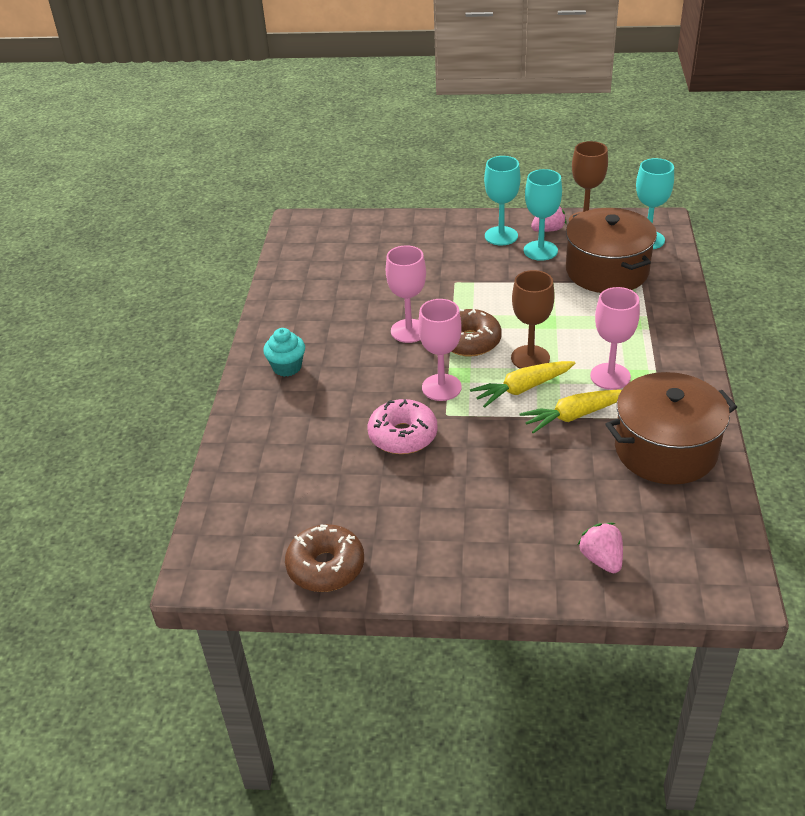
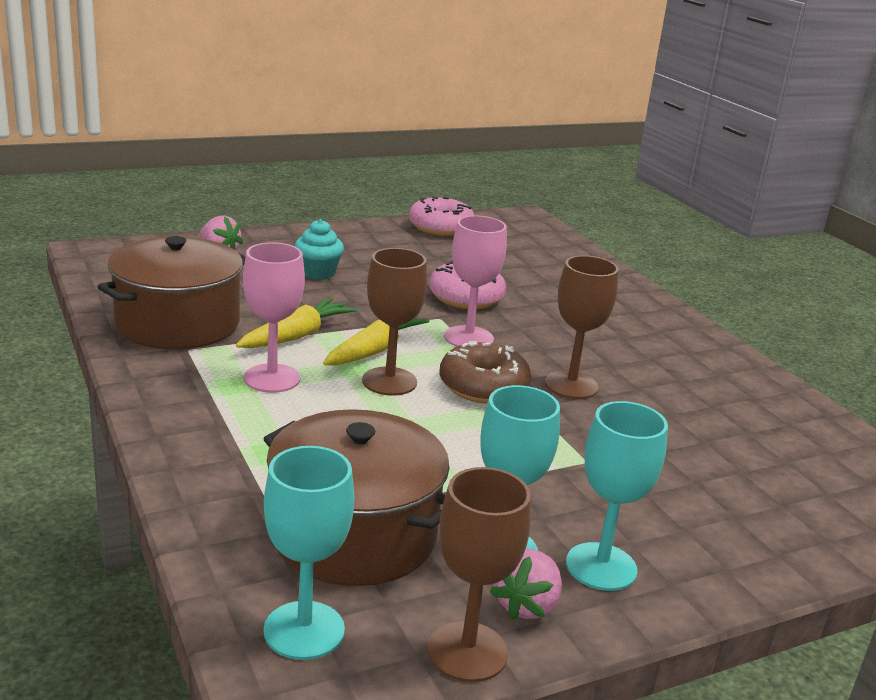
camera: 145 degrees right, 15 degrees down
turquoise cupcake [263,328,305,377] -> turquoise cupcake moved to [295,219,344,280]
brown donut [285,524,364,592] -> pink donut [409,196,474,236]
pink goblet [386,245,426,343] -> brown goblet [545,255,619,399]

